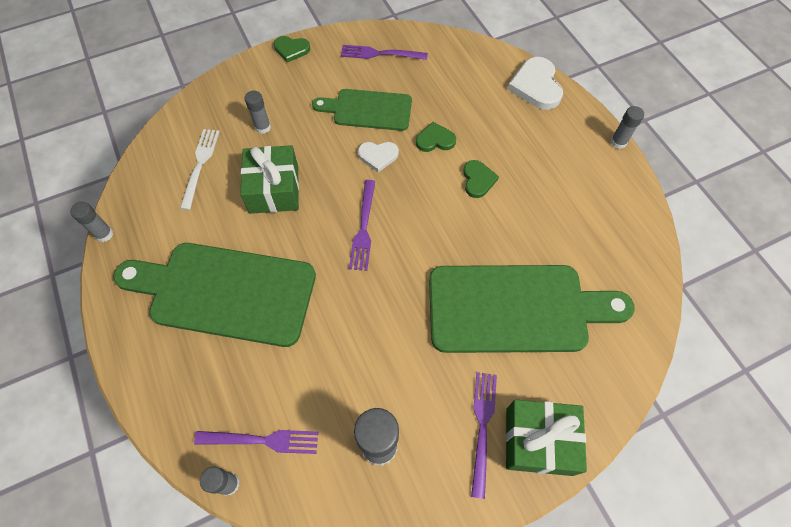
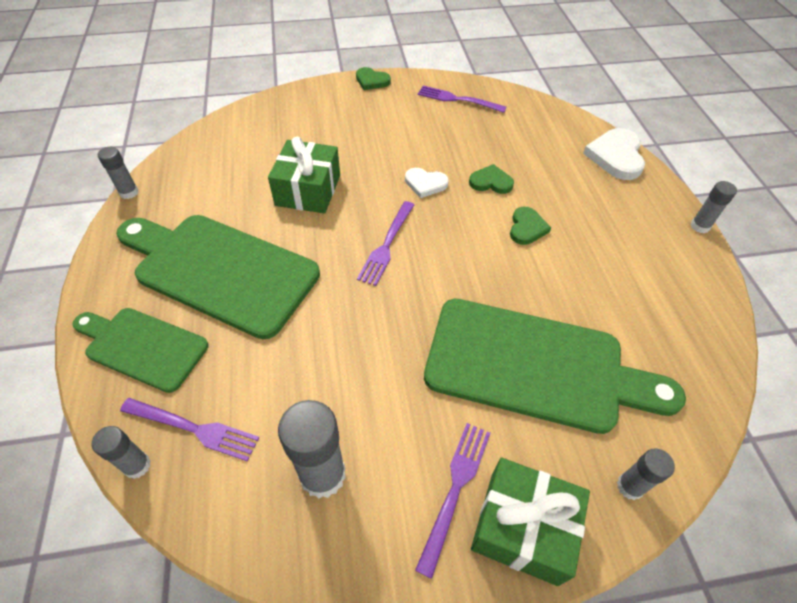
camera: 15 degrees right, 10 degrees down
white fork [180,129,220,210] -> none
grey glue stick [245,91,271,134] -> grey glue stick moved to [617,449,675,500]
green cutting board [312,89,412,131] -> green cutting board moved to [72,308,209,393]

